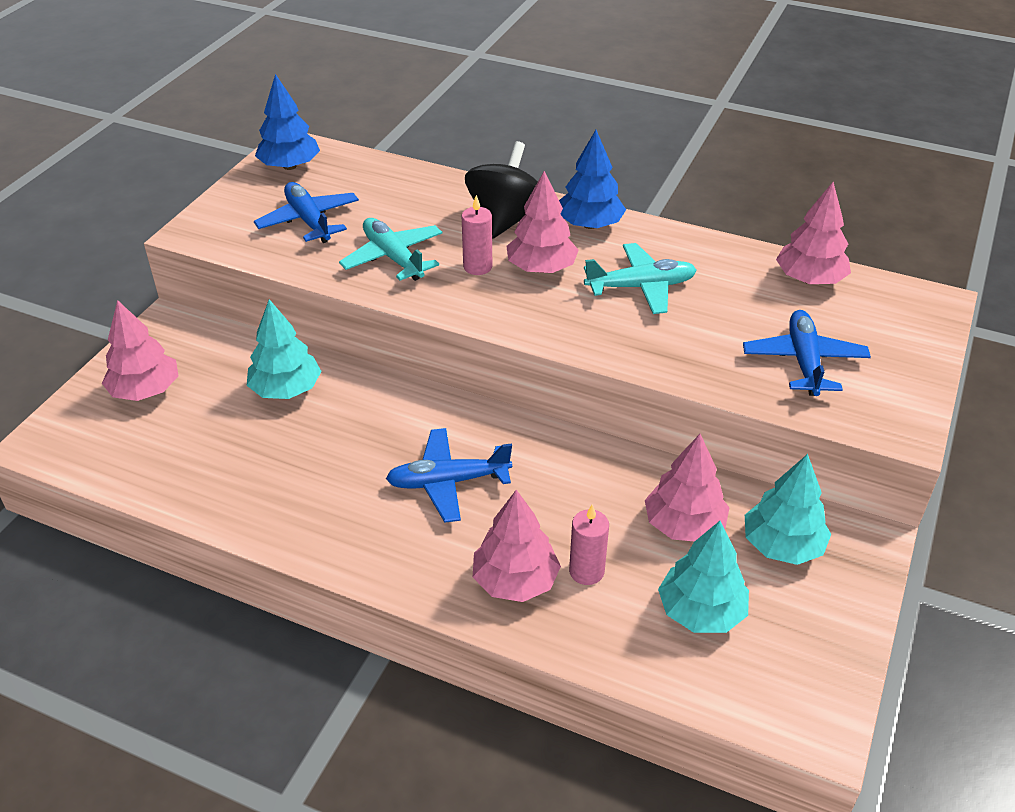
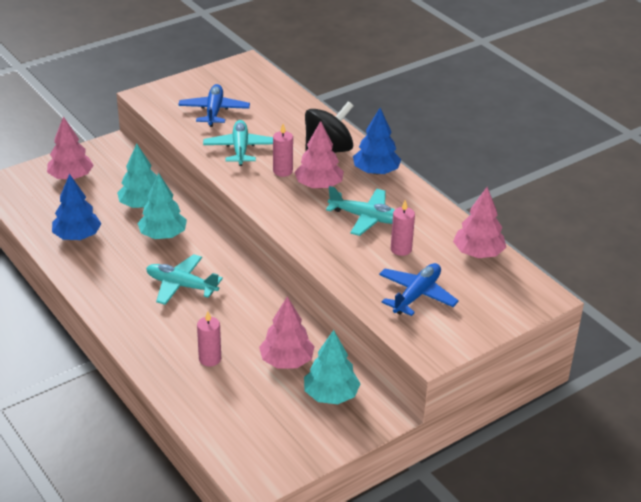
camera: 30 degrees right, 5 degrees down
blue tree [255,74,320,170] -> blue tree moved to [52,174,102,240]
blue plane [386,428,512,523] -> turquoise plane [146,254,223,305]
pink tree [473,490,561,602] -> none
turquoise tree [658,521,749,633] -> turquoise tree moved to [137,173,187,239]
none -> pink candle [391,200,415,256]

